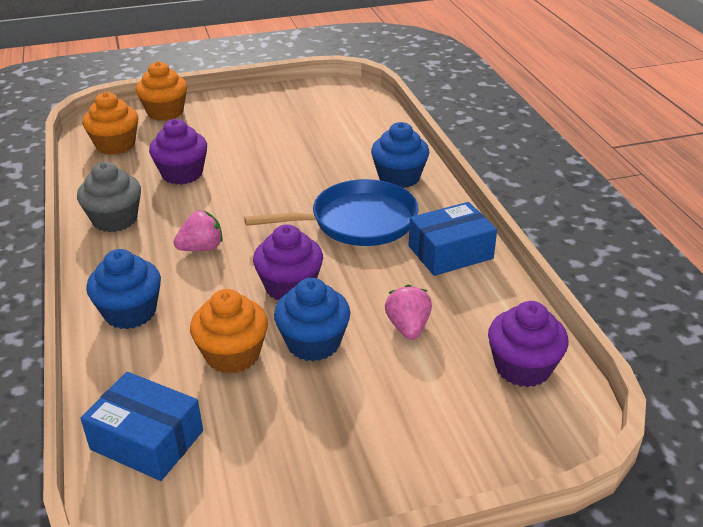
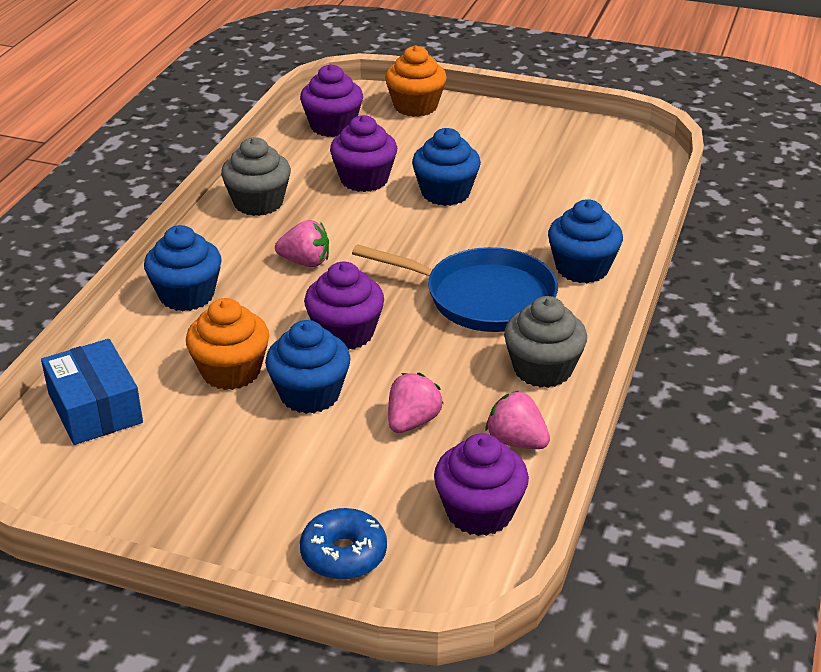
camera: 35 degrees right, 0 degrees up
orange cupcake [83,92,138,155] -> purple cupcake [300,64,363,137]
blue box [409,202,497,276] -> grey cupcake [504,296,587,388]
none -> blue donut [300,508,387,580]
none -> blue cupcake [412,128,481,206]
none -> pink strawberry [485,391,550,449]

